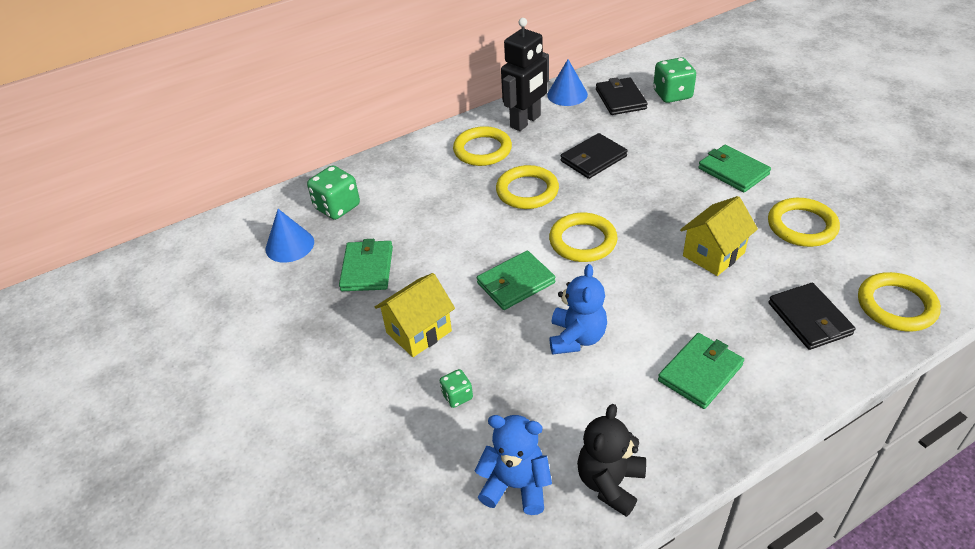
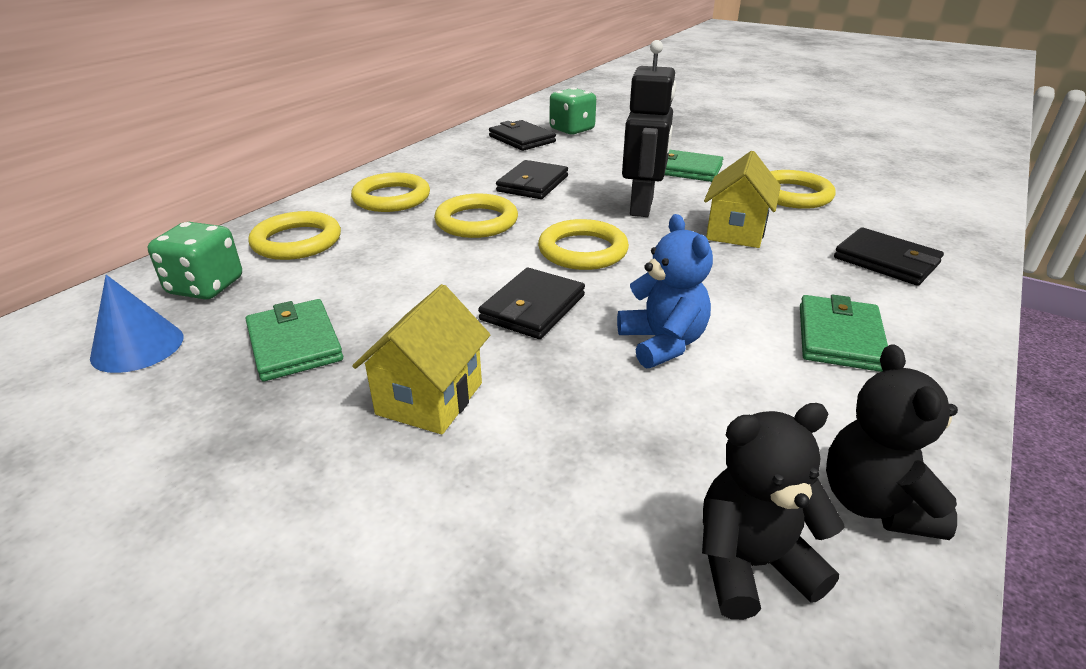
camera: 30 degrees left, 10 degrees down
green dice [440,369,473,408] -> none
blue teddy bear [475,415,552,515] -> black teddy bear [702,403,845,620]
green wallet [477,251,555,310] -> black wallet [478,268,585,339]
black robot [501,18,549,131] -> black robot moved to [622,40,676,217]
blue cone [547,59,588,106] -> none
yellow ring [858,272,941,332] -> yellow ring moved to [248,211,341,260]

